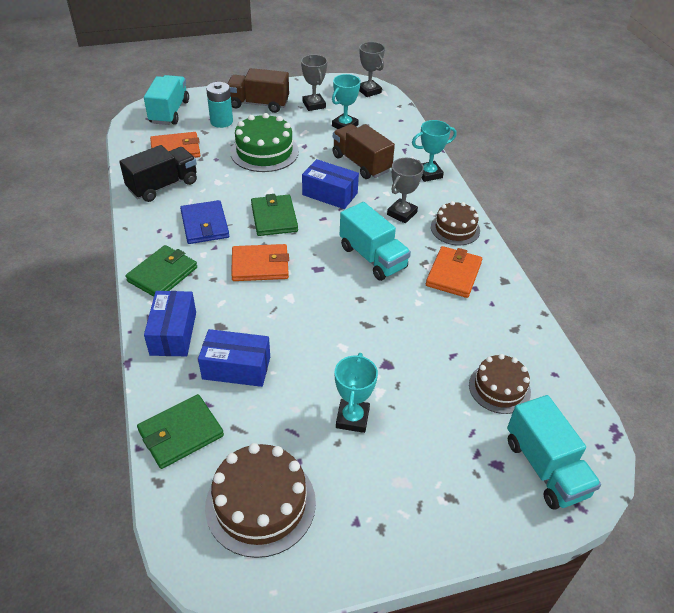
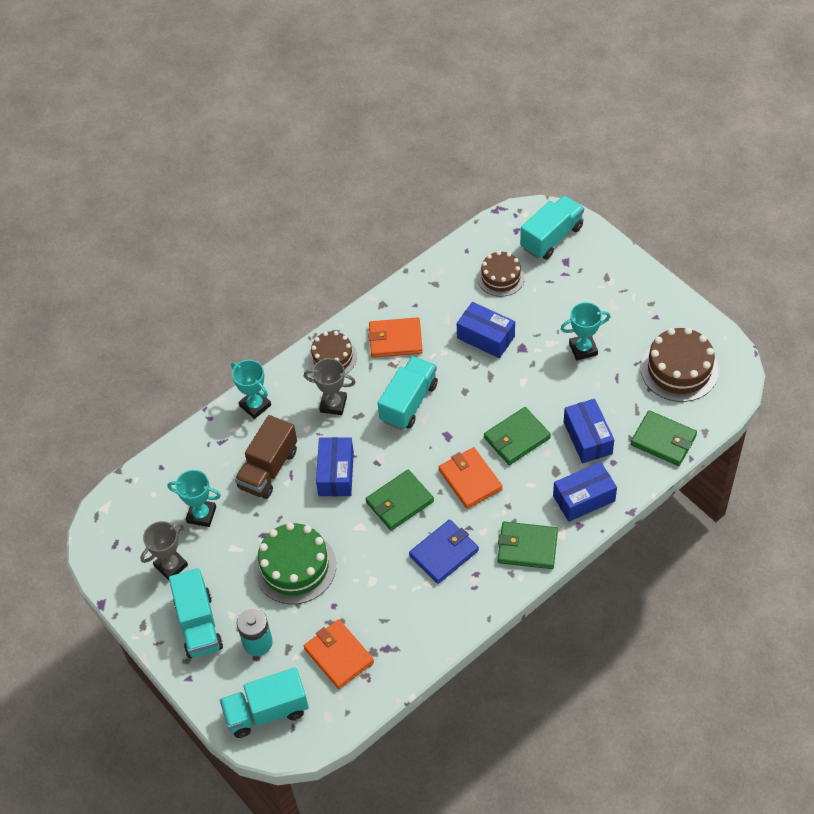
camera: 110 degrees left, 10 degrees up
black truck [119,145,197,202] -> none
brown truck [227,68,289,113] -> turquoise truck [169,568,223,658]
grey trophy [359,42,385,97] -> none
none -> blue box [457,302,515,358]
none -> green wallet [484,407,551,465]

